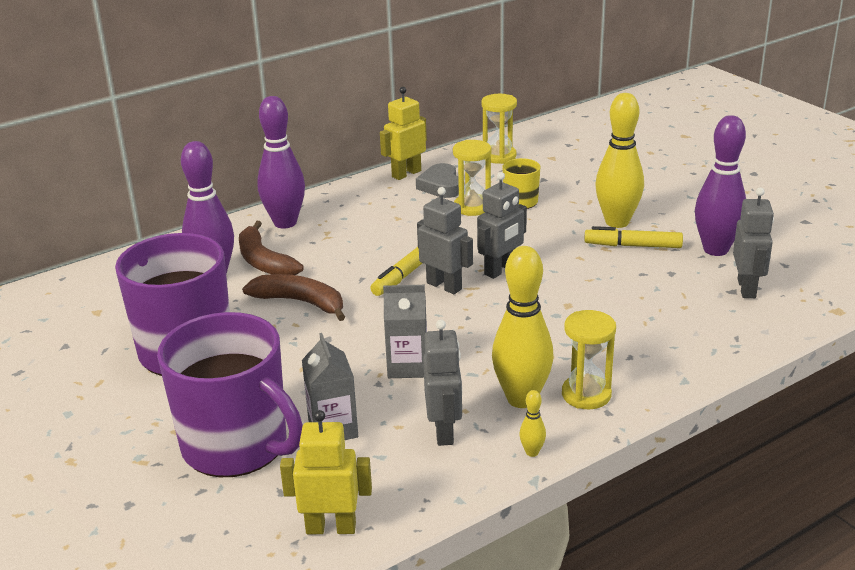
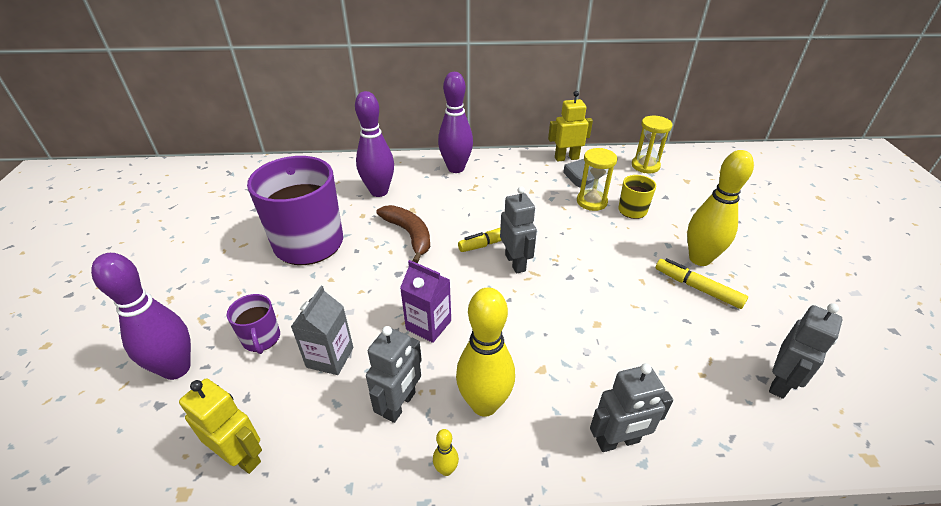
camera: 30 degrees right, 10 degrees up
purple mug [157,312,303,477] -> purple mug [227,294,280,354], size x0.45
brown banana [239,221,304,275] -> none
grey carton [383,285,427,378] -> purple carton [400,260,451,343]
grey robot [477,172,527,279] -> grey robot moved to [590,363,673,452]
yellow hourglass [562,310,616,409] -> none
purple bowling pin [695,115,746,256] -> purple bowling pin moved to [91,253,191,380]

